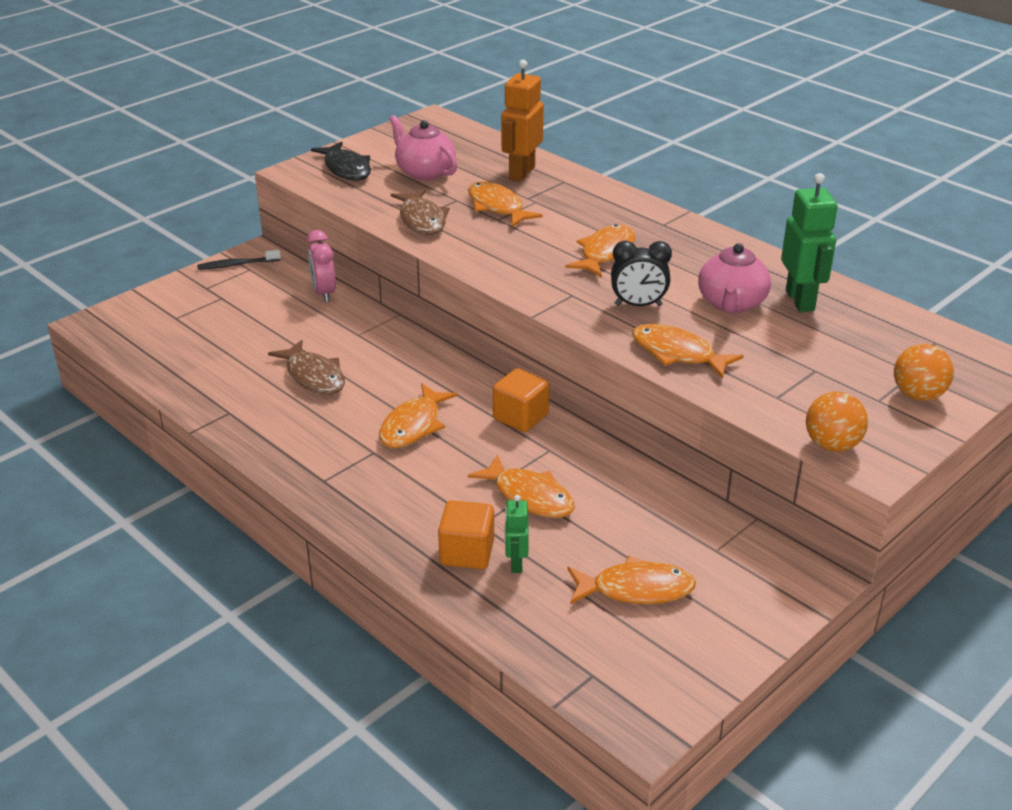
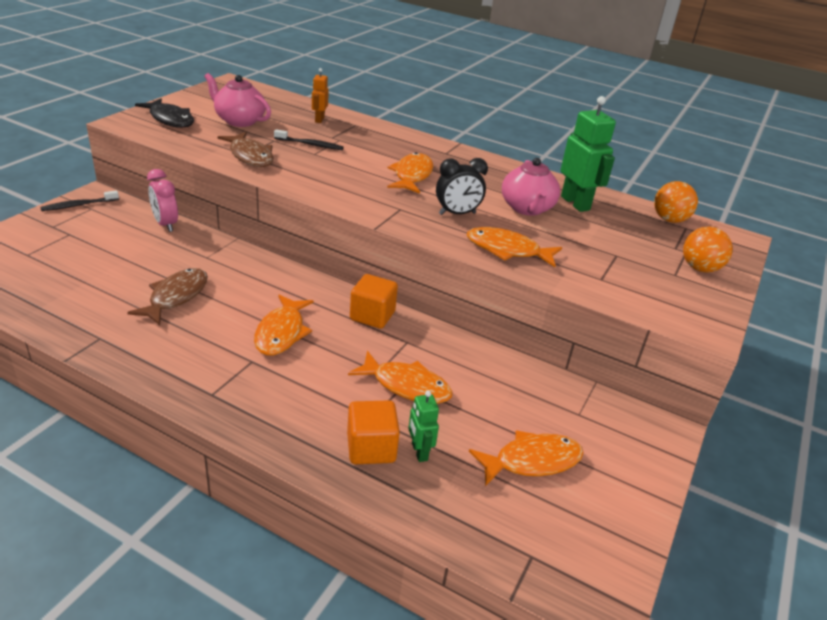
camera: 20 degrees left, 0 degrees up
brown fish [268,340,345,395] -> brown fish turned 105 degrees counterclockwise [127,268,208,325]
orange fish [468,181,543,227] -> black toothbrush [274,129,344,150]
orange robot [501,60,544,182] -> orange robot [312,68,329,123], size x0.55
orange ball [806,392,868,452] -> orange ball moved to [654,181,698,223]

